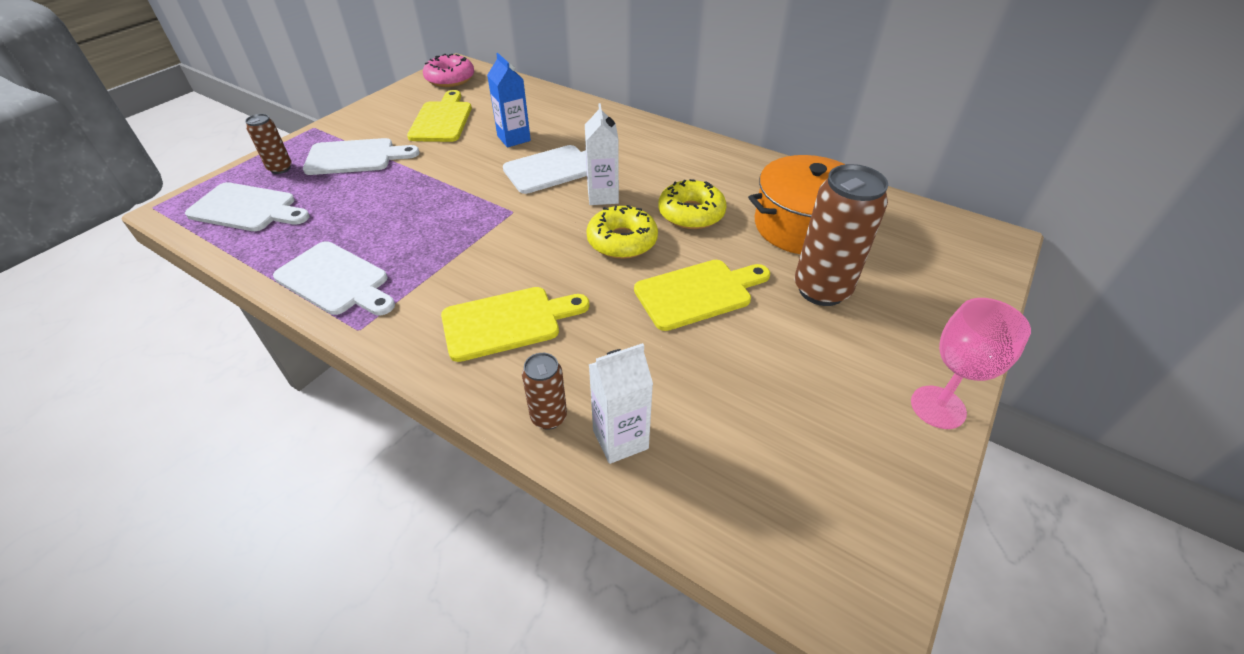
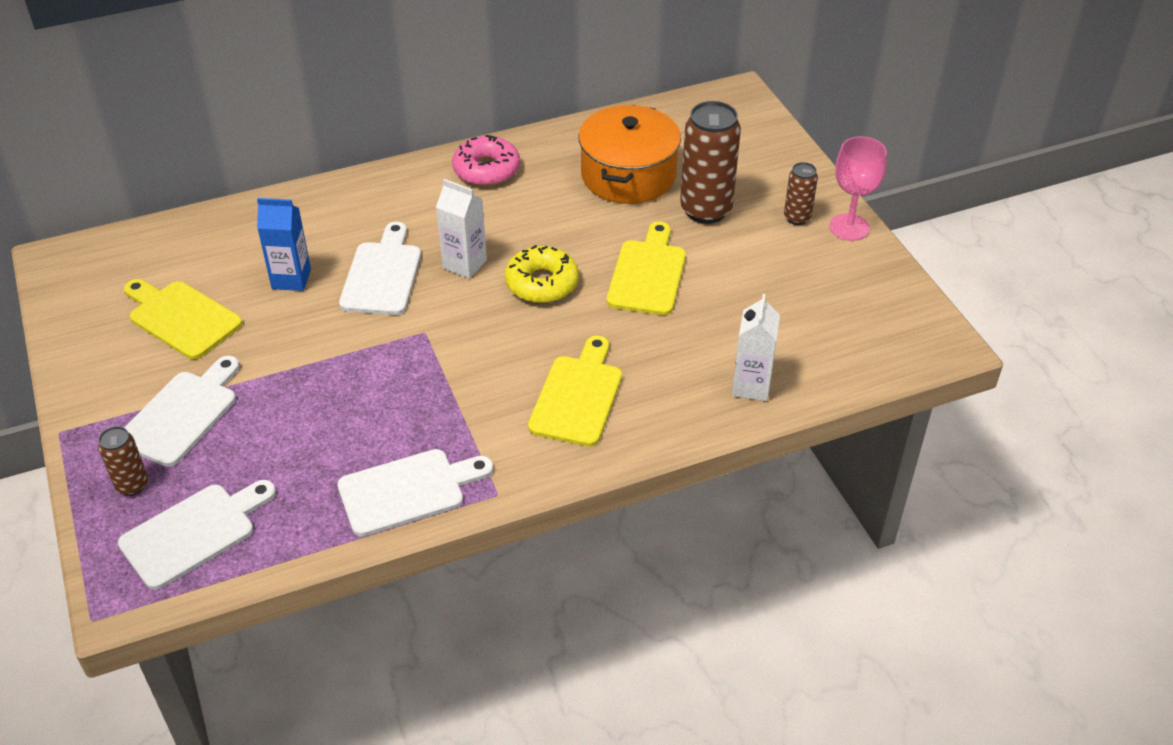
camera: 55 degrees left, 0 degrees up
pink donut [423,54,474,87] -> pink donut moved to [452,135,520,186]
brown can [522,353,567,430] -> brown can moved to [784,162,818,225]
yellow donut [658,179,727,229] -> none

